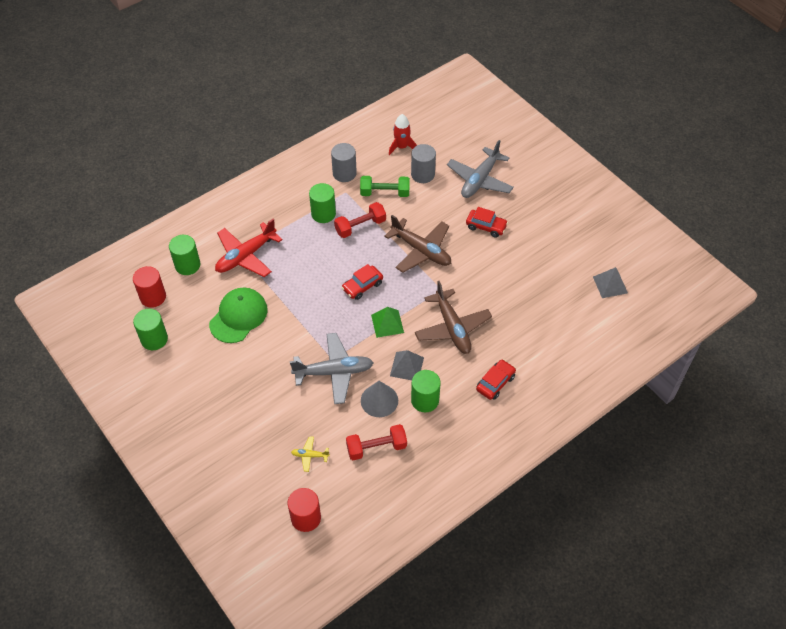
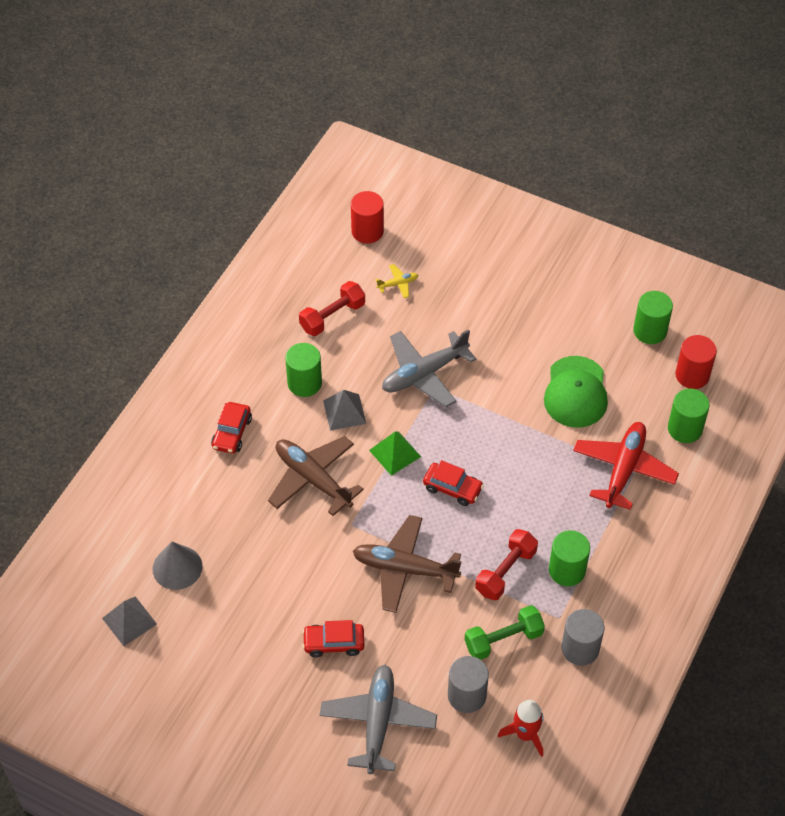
camera: 155 degrees right, 0 degrees up
red car [341,264,383,300] -> red car turned 90 degrees clockwise [423,460,484,506]
grey cone [361,381,398,417] -> grey cone moved to [152,542,203,590]

